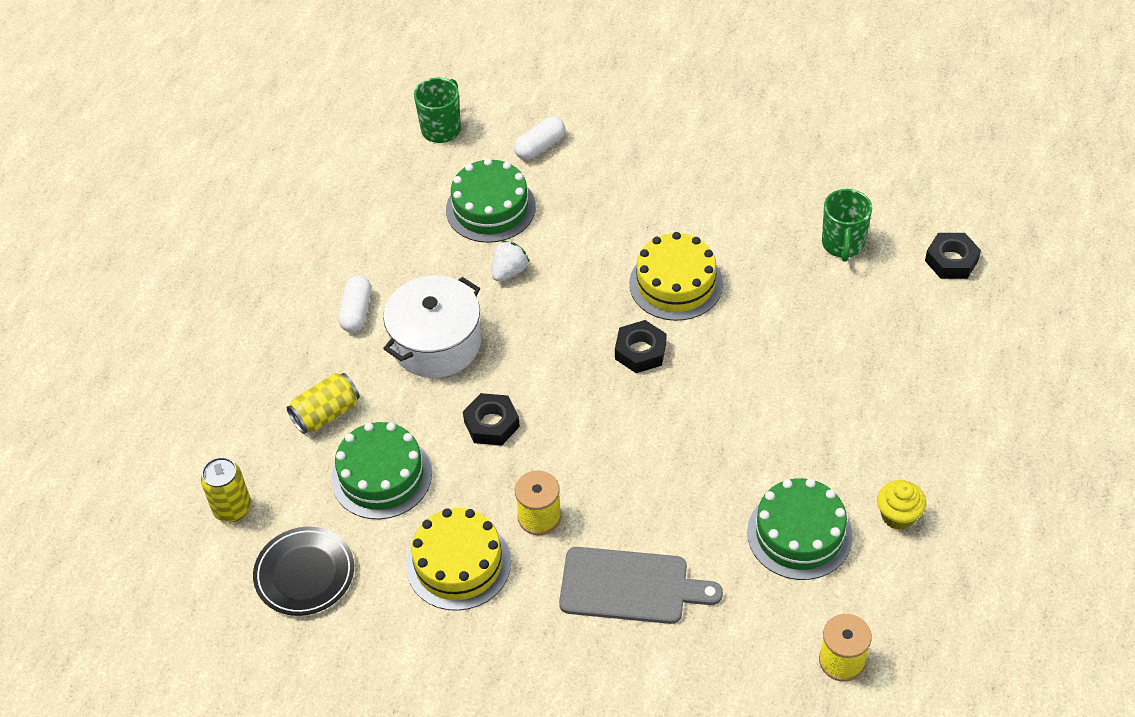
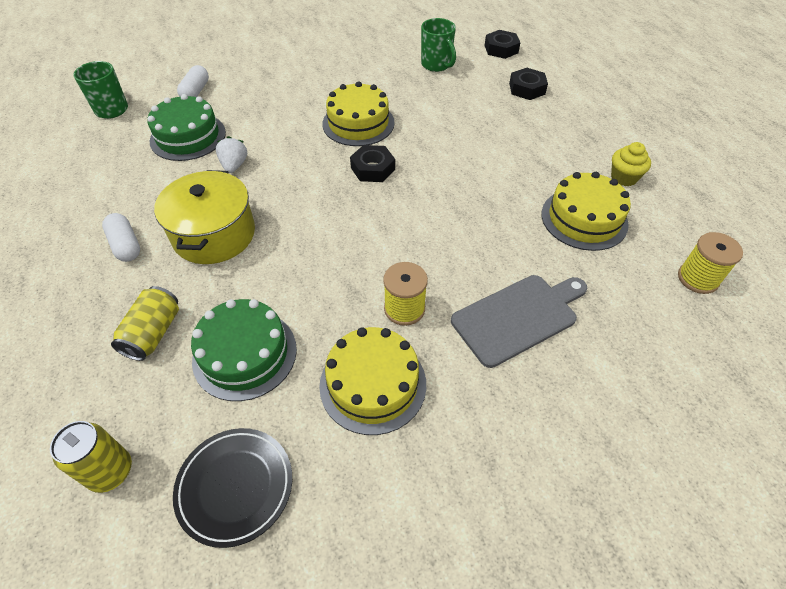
camera: 40 degrees left, 0 degrees up
white pot [383,275,481,378] -> yellow pot [154,170,255,264]
black nut [463,393,520,446] -> black nut moved to [509,68,548,100]
green cake [747,478,853,580] -> yellow cake [541,172,631,251]

